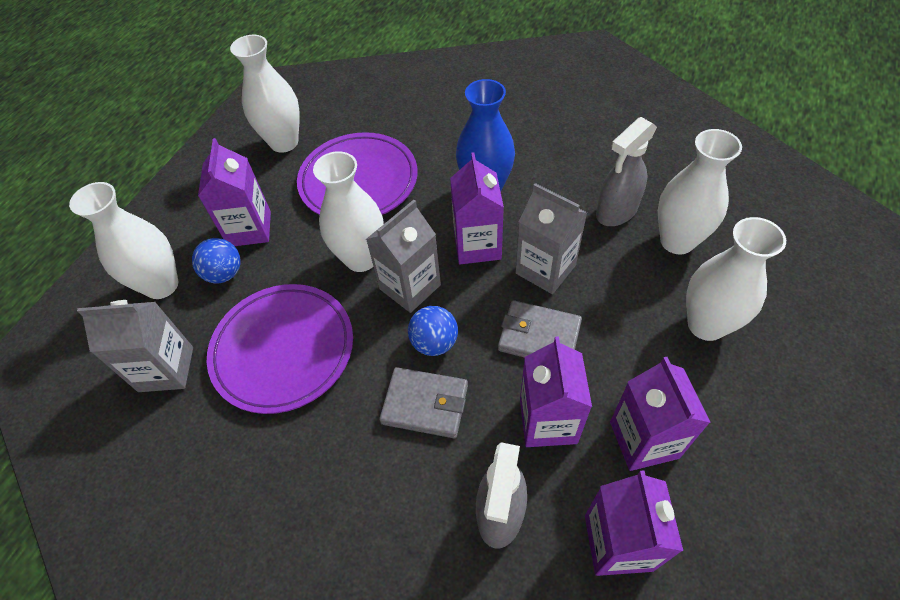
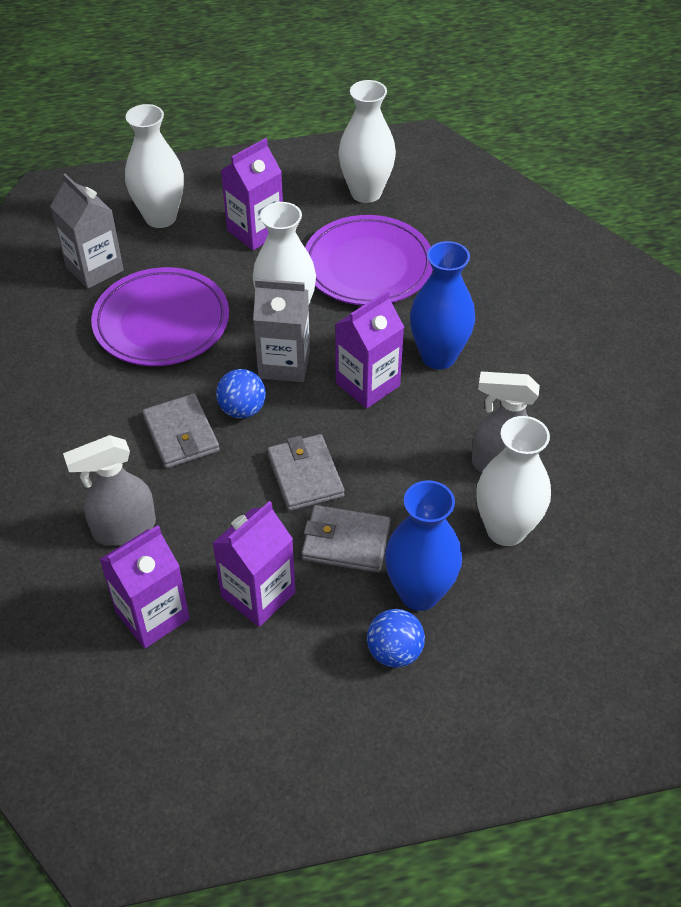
camera: 50 degrees right, 5 degrees down
blue ball [192,238,241,283] -> blue ball moved to [367,609,425,668]
grey carton [515,183,587,294] -> none
purple carton [520,336,592,447] -> none
white vase [686,217,786,341] -> blue vase [385,480,462,611]
none -> grey wallet [301,505,391,573]

